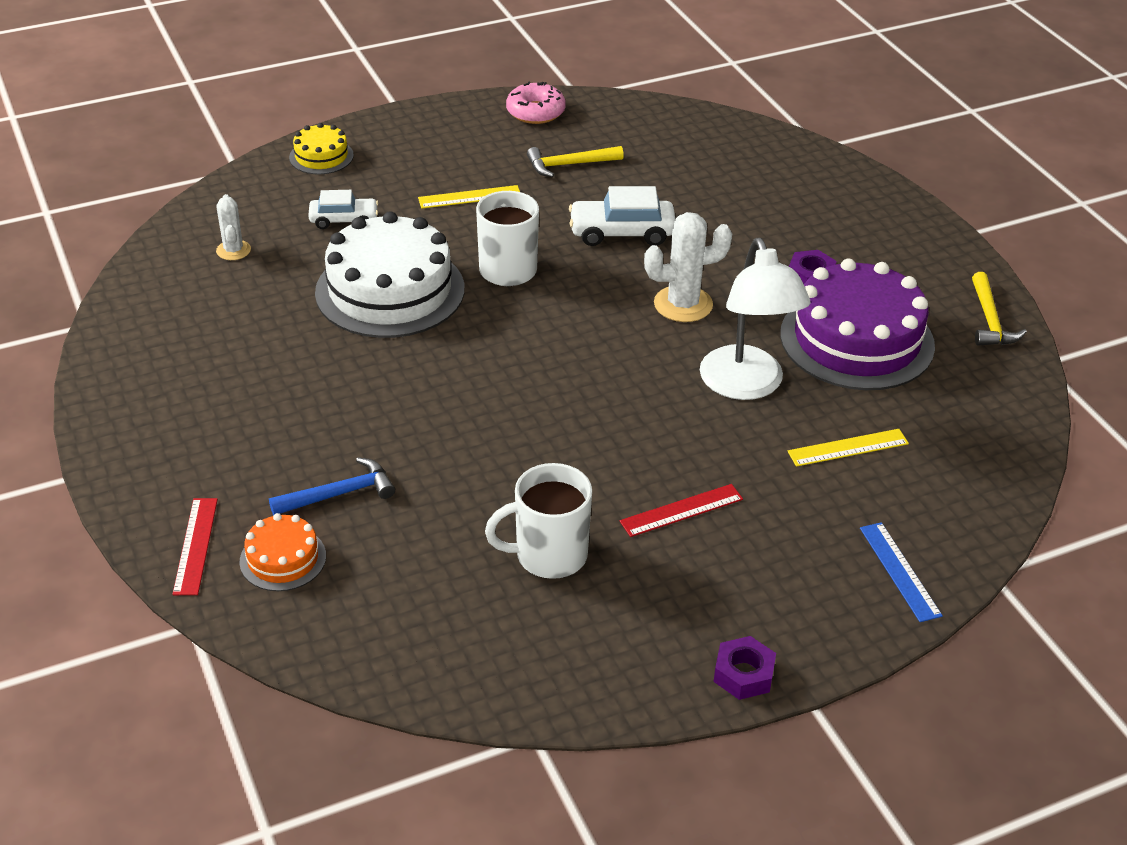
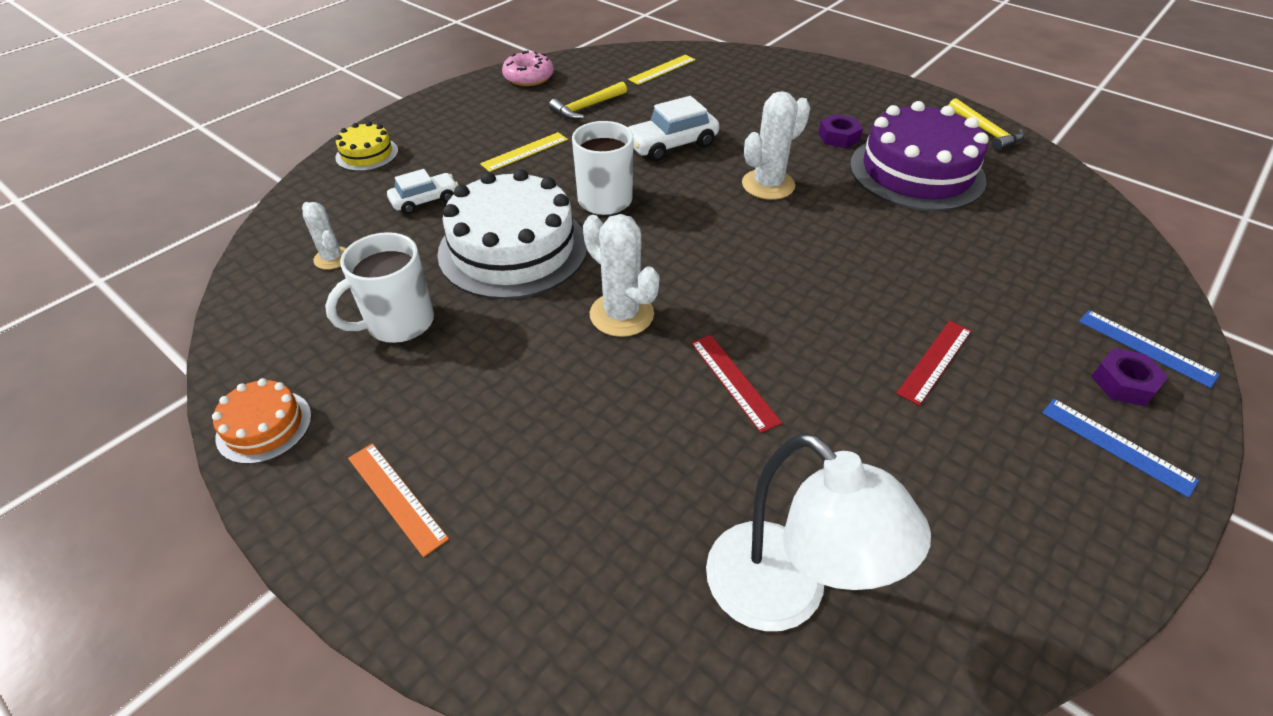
camera: 25 degrees left, 5 degrees up
red ruler [172,498,218,595] -> red ruler moved to [691,335,782,433]
orange cake [240,513,326,591] -> orange cake moved to [212,378,312,464]
blue hammer [269,457,395,515] -> none
white mug [485,463,592,579] -> white mug moved to [325,232,434,343]
white lamp [700,238,810,400] -> white lamp moved to [706,433,931,631]
purple nut [714,636,776,700] -> purple nut moved to [1091,348,1169,406]
yellow ruler [787,429,909,467] -> yellow ruler moved to [628,55,696,85]
none -> orange ruler [348,443,449,557]
none -> white cactus [583,214,660,337]
none -> blue ruler [1042,399,1199,498]

